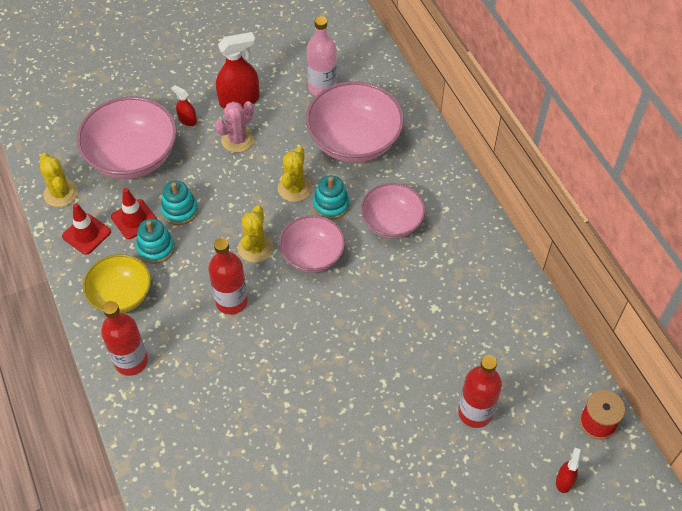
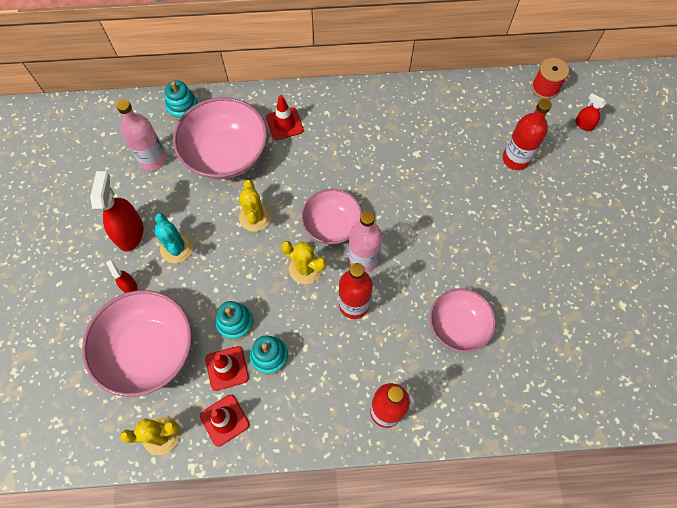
camera: 70 degrees left, 10 degrees up
yellow bowl [83,254,151,313] -> none
red spray bottle [172,85,197,126] -> red spray bottle turned 90 degrees clockwise [106,260,138,293]
pink cactus [215,101,254,153] -> turquoise cactus [155,213,193,263]
yellow cactus [278,146,312,202] -> yellow cactus turned 45 degrees clockwise [239,180,271,232]
turquoise stacking toy [313,175,349,220] -> turquoise stacking toy moved to [165,80,198,120]
pink bowl [361,183,425,238] -> pink bowl moved to [430,288,496,352]
none -> red traffic cone [266,95,304,140]
none -> pink bottle [348,211,382,272]

